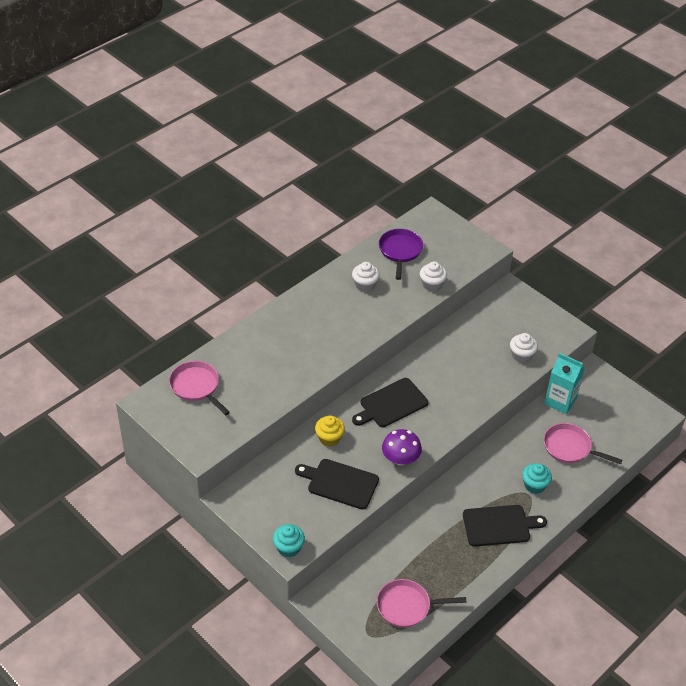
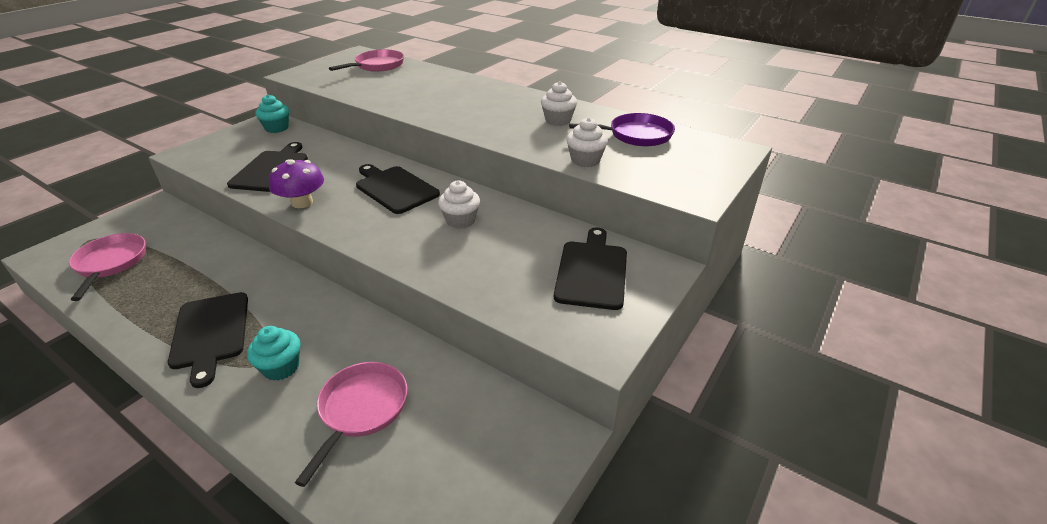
camera: 80 degrees right, 10 degrees down
turquoise cupcake [273,524,305,557] -> turquoise cupcake moved to [255,95,289,133]
yellow cupcake [315,415,345,447] -> none
white cupcake [510,333,538,363] -> white cupcake moved to [438,180,480,229]
turquoise carton [544,353,585,414] -> none
none -> black cutting board [554,227,627,310]

